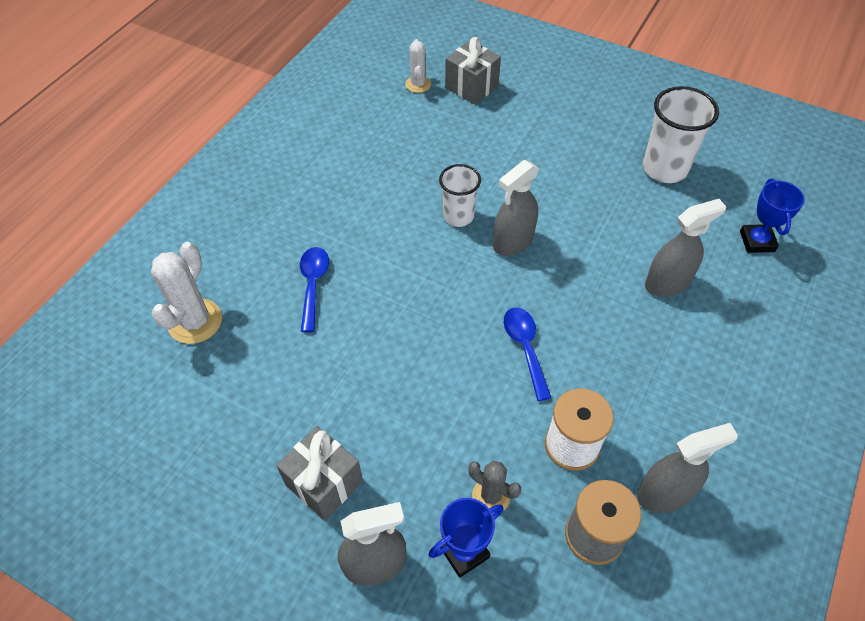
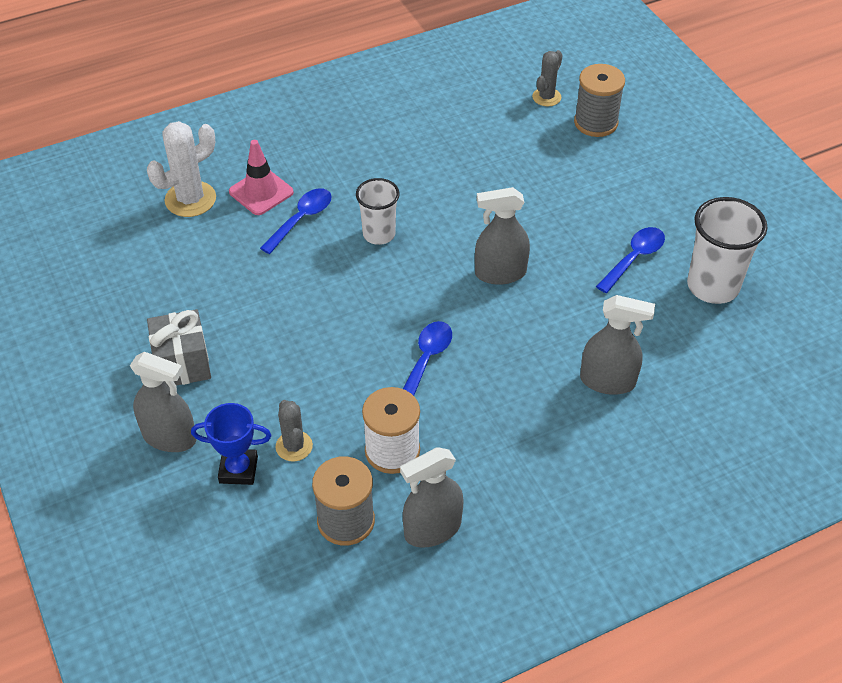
camera: 35 degrees right, 5 degrees down
white cactus [405,39,431,93] -> grey cactus [532,50,563,107]
white cup [439,164,481,227] -> white cup moved to [356,178,400,245]
grey gift [445,37,501,105] -> grey spool [574,64,625,137]
grey spray bottle [637,423,738,513] -> grey spray bottle turned 135 degrees clockwise [400,447,463,548]
blue trophy [740,178,805,253] -> none
none -> pink traffic cone [229,140,294,215]
none -> blue spoon [596,227,665,293]

